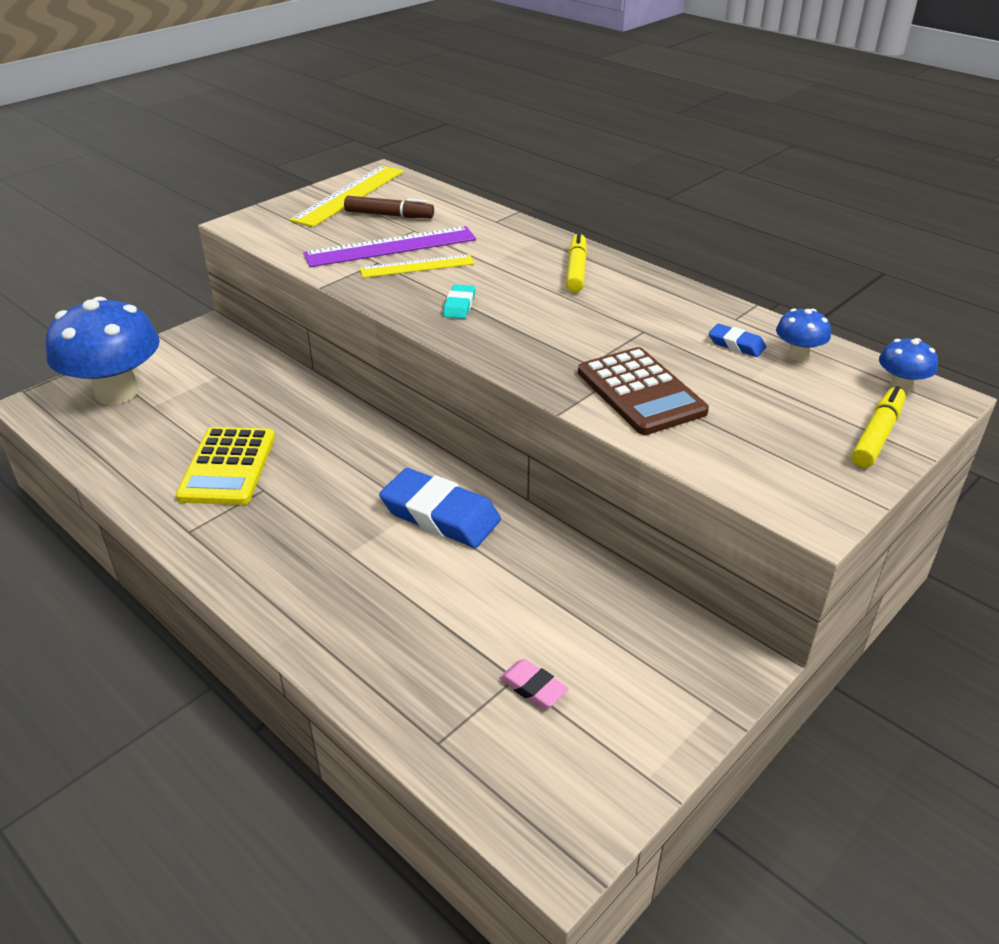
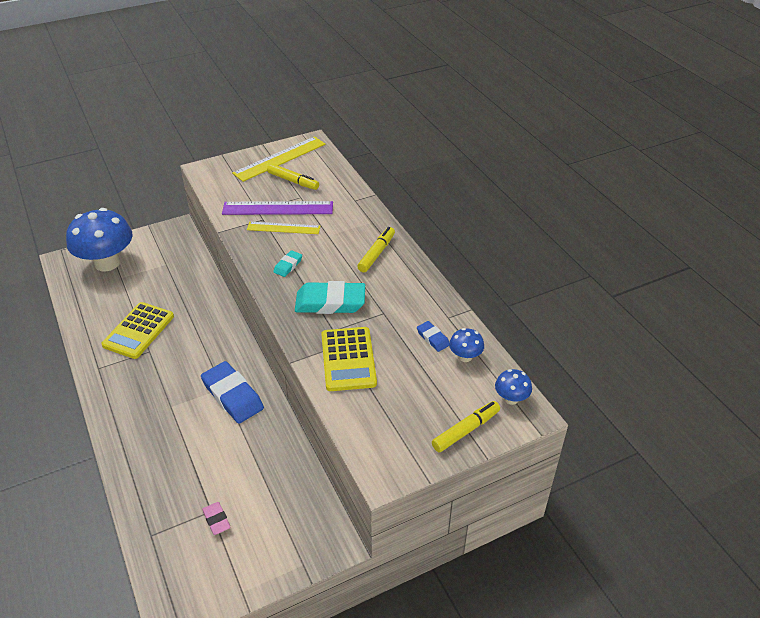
camera: 20 degrees right, 5 degrees up
brown marker [344,196,434,218] -> yellow marker [267,163,319,190]
brown calculator [578,347,709,435] -> yellow calculator [321,327,377,391]
none -> turquoise eraser [295,281,365,314]

